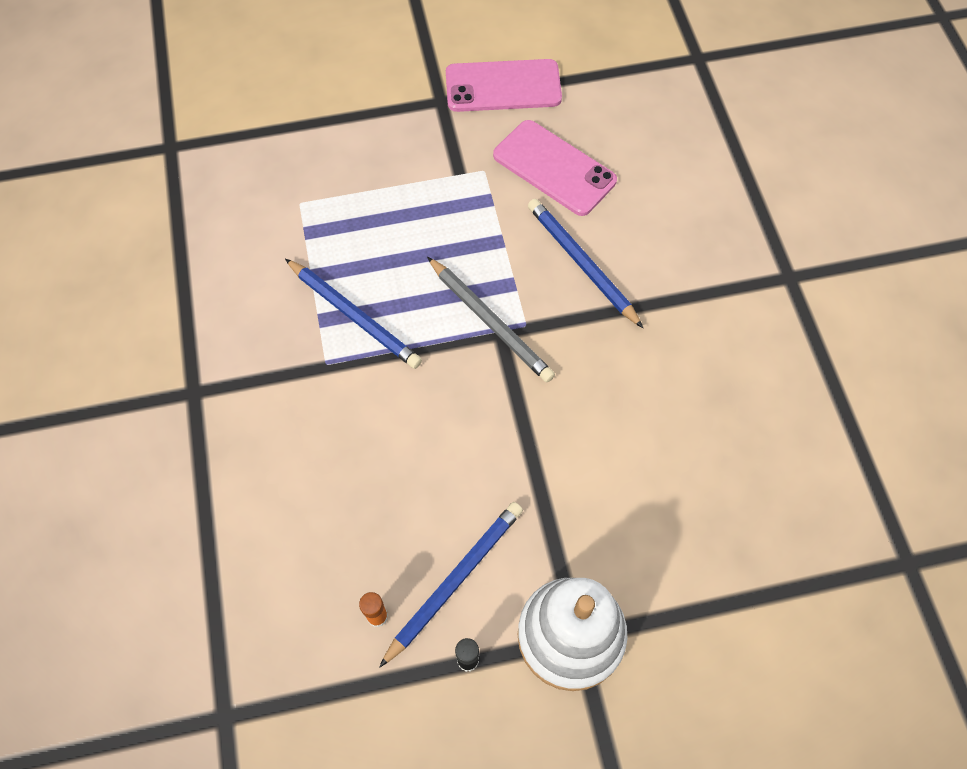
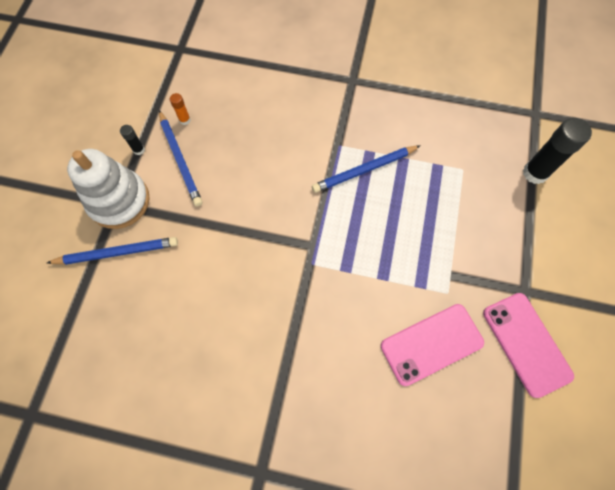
camera: 115 degrees right, 5 degrees up
grey pencil [427,257,555,383] -> none
pink phone [446,59,562,112] -> pink phone turned 45 degrees counterclockwise [483,293,574,398]
blue pencil [528,199,643,328] -> blue pencil moved to [47,237,178,265]
none -> black glue stick [523,118,592,184]

